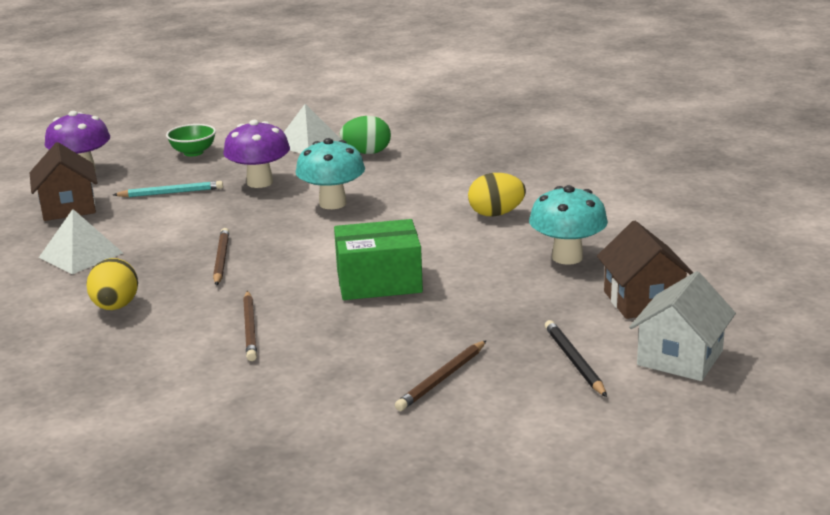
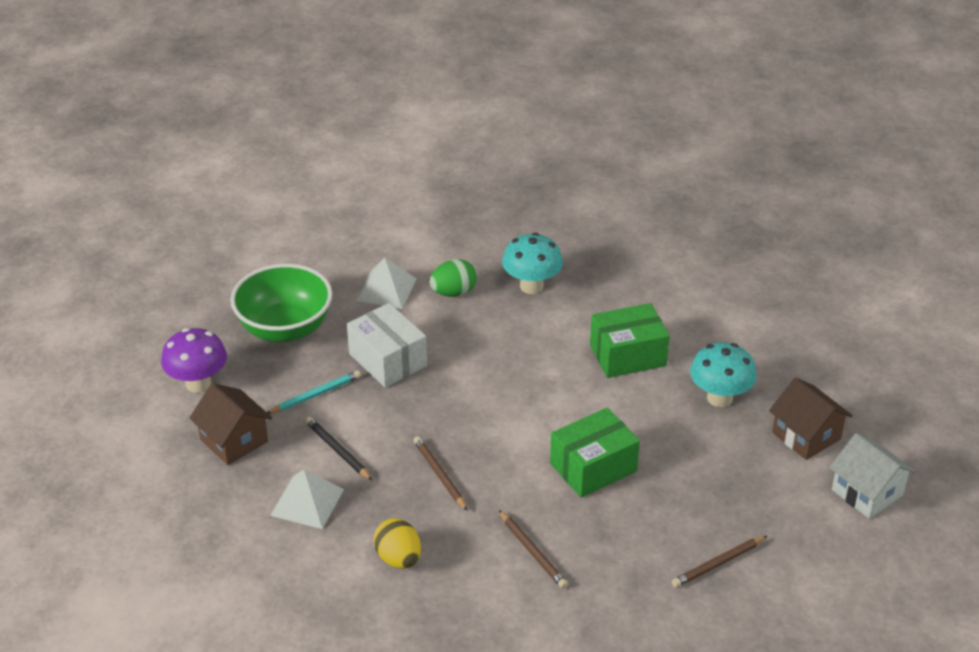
camera: 25 degrees left, 15 degrees up
green bowl [166,124,216,156] -> green bowl [230,264,333,342], size x2.01
purple mushroom [223,120,290,188] -> white box [347,303,427,388]
turquoise mushroom [296,138,365,209] -> turquoise mushroom moved to [502,233,563,294]
brown pencil [395,340,487,411] -> brown pencil turned 45 degrees clockwise [672,536,767,587]
yellow egg [468,173,526,216] -> green box [590,303,670,378]
black pencil [545,320,607,397] -> black pencil moved to [305,417,372,480]
white house [629,271,736,381] -> white house turned 45 degrees counterclockwise [829,433,916,519]

